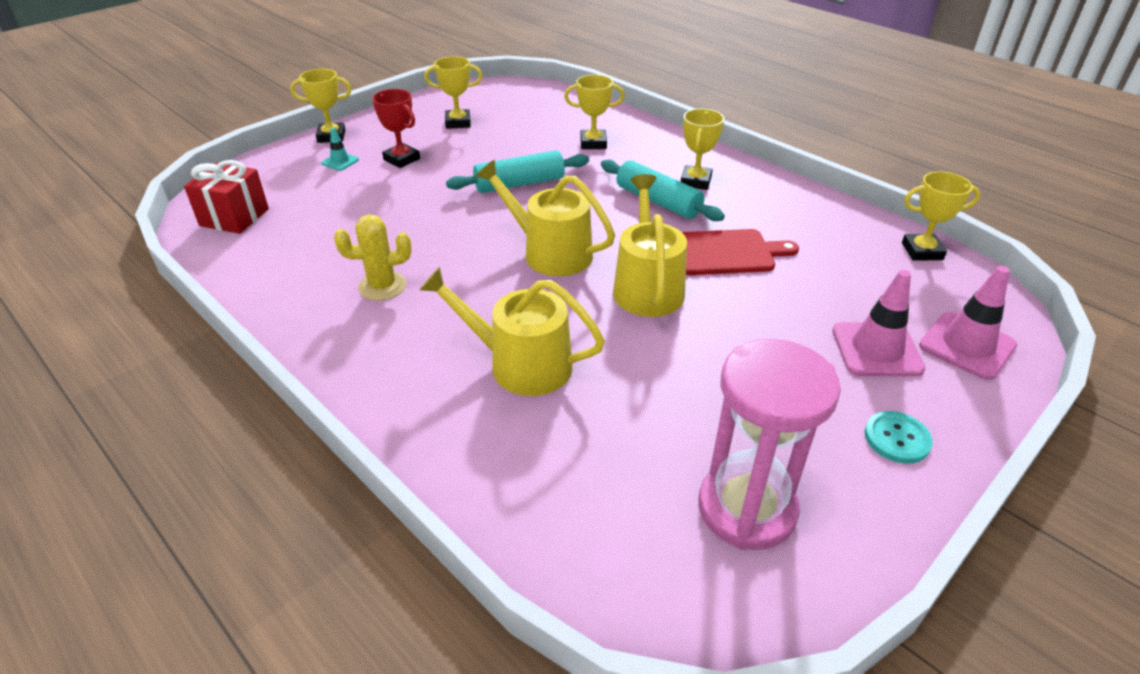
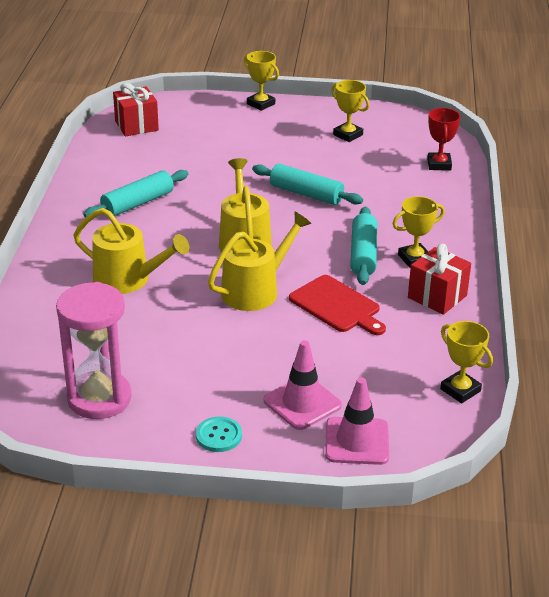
camera: 50 degrees right, 5 degrees down
turquoise traffic cone [321,127,359,171] -> none
yellow cactus [334,214,412,301] -> turquoise rolling pin [83,170,188,218]
red trophy [372,89,420,168] -> red trophy moved to [427,108,461,171]
yellow watering can [419,267,605,396] -> yellow watering can turned 135 degrees clockwise [73,208,189,294]
yellow trophy [564,75,625,149] -> none
none -> red gift [408,244,471,315]

